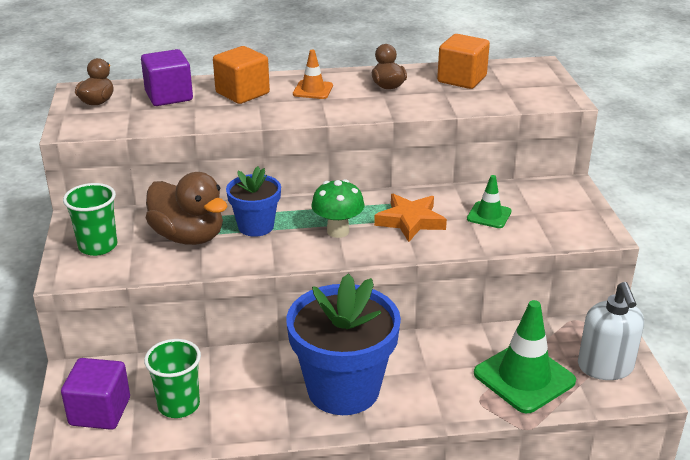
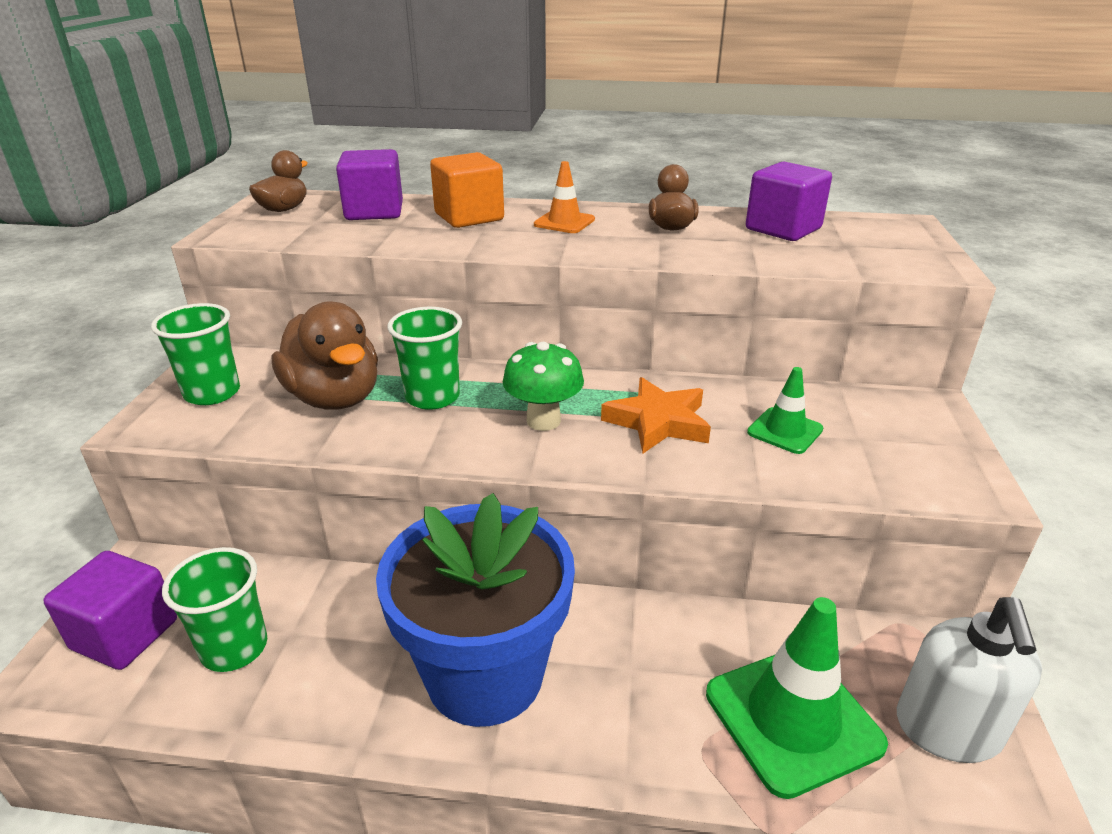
camera: 15 degrees right, 0 degrees up
blue flower pot [226,166,281,237] -> green cup [387,307,462,410]
orange cube [437,34,490,89] -> purple cube [746,162,832,241]

